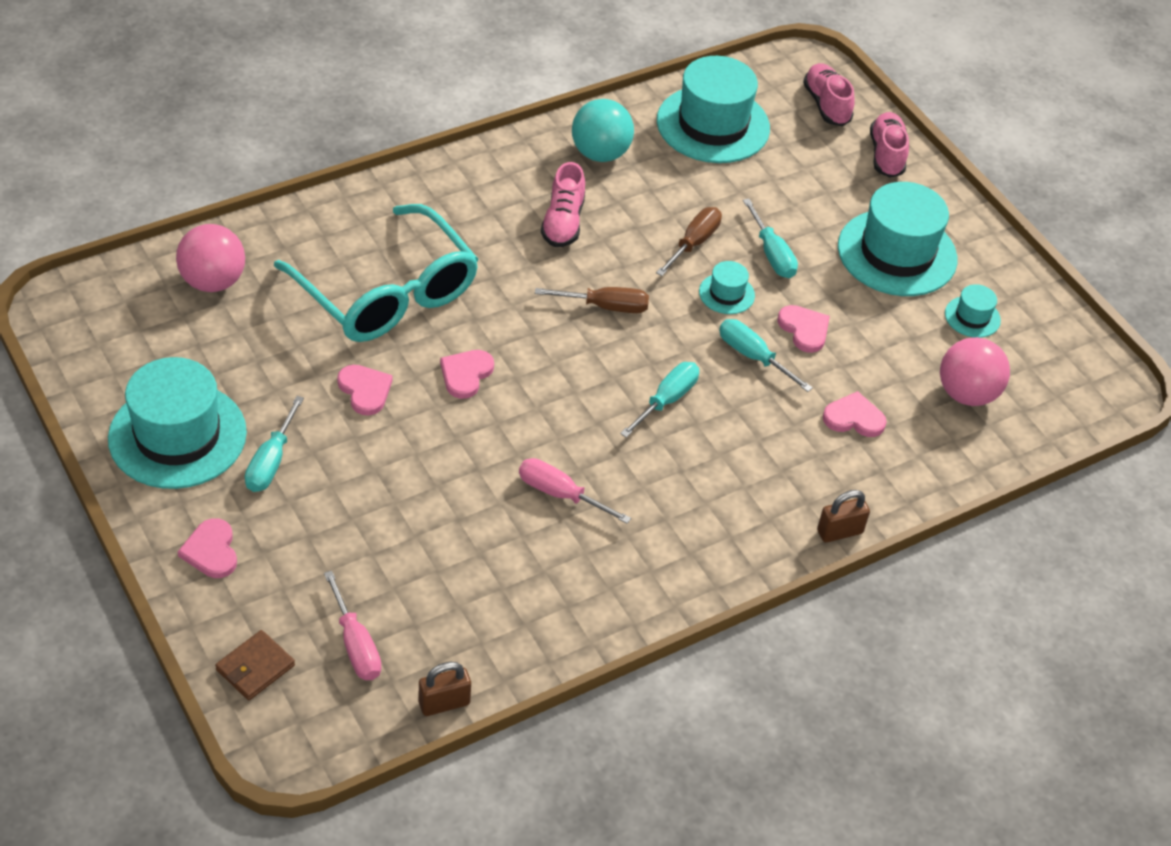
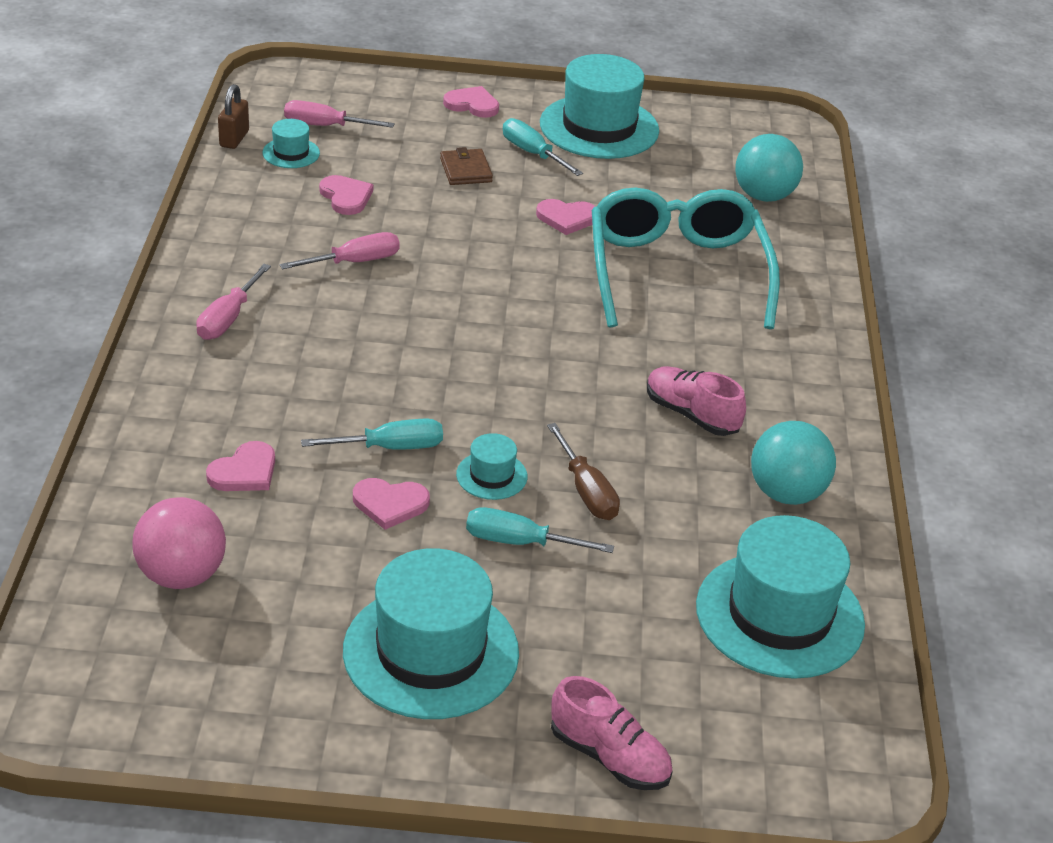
camera: 125 degrees right, 10 degrees down
pink ball [176,224,245,292] -> turquoise ball [735,134,803,202]
brown wallet [215,630,295,700] -> brown wallet moved to [440,147,493,185]
turquoise glasses [274,204,478,342] -> turquoise glasses turned 90 degrees clockwise [592,188,780,329]
pink heart [440,350,494,399] -> pink heart moved to [319,175,373,215]
brown screwdriver [535,287,649,313] -> none
turquoise screwdriver [620,362,699,438] -> none
pink shoe [803,63,855,126] -> none
brown padlock [817,490,870,543] -> none
turquoise hat [945,284,1001,338] -> turquoise hat moved to [262,119,320,168]
none -> pink screwdriver [196,264,271,340]

